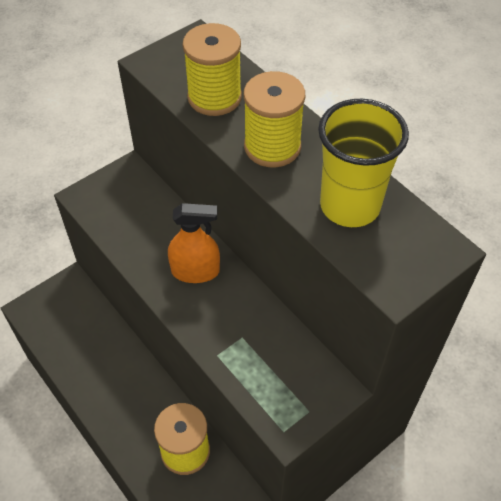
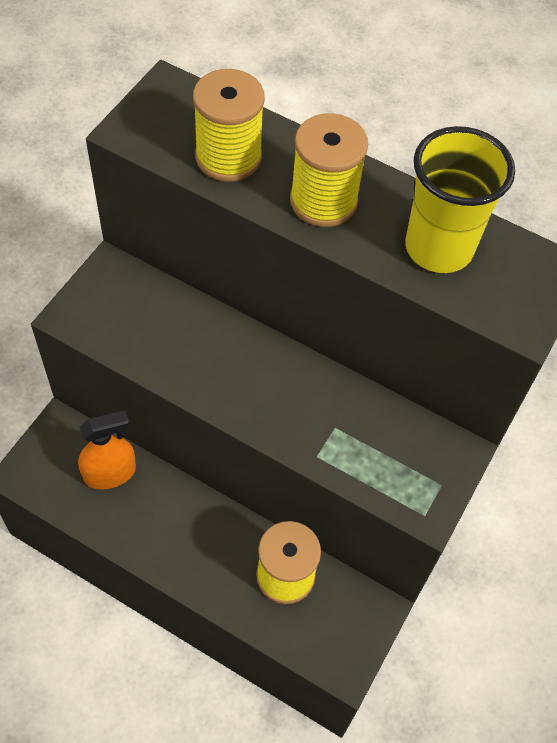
camera: 25 degrees left, 5 degrees up
orange spray bottle [168,203,220,283] -> orange spray bottle moved to [78,410,136,490]

